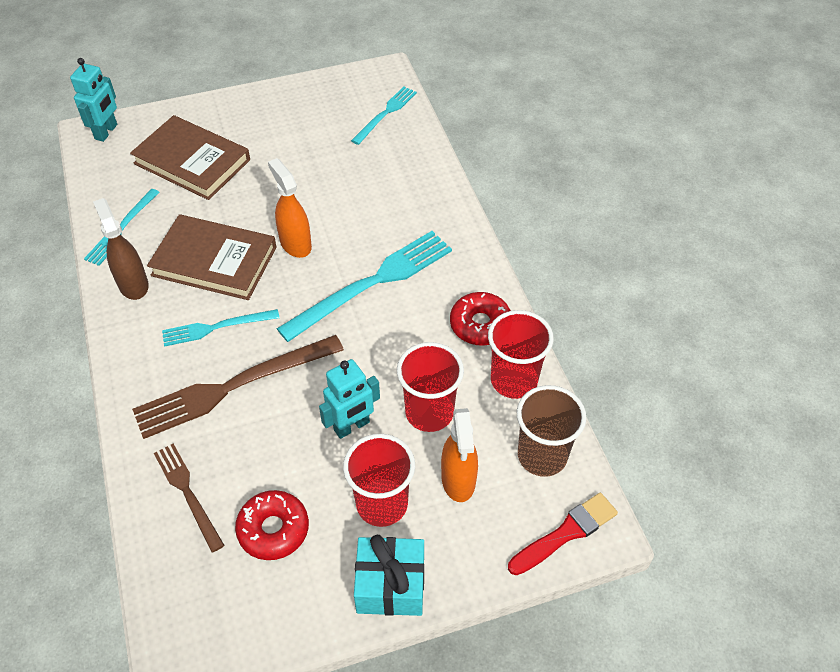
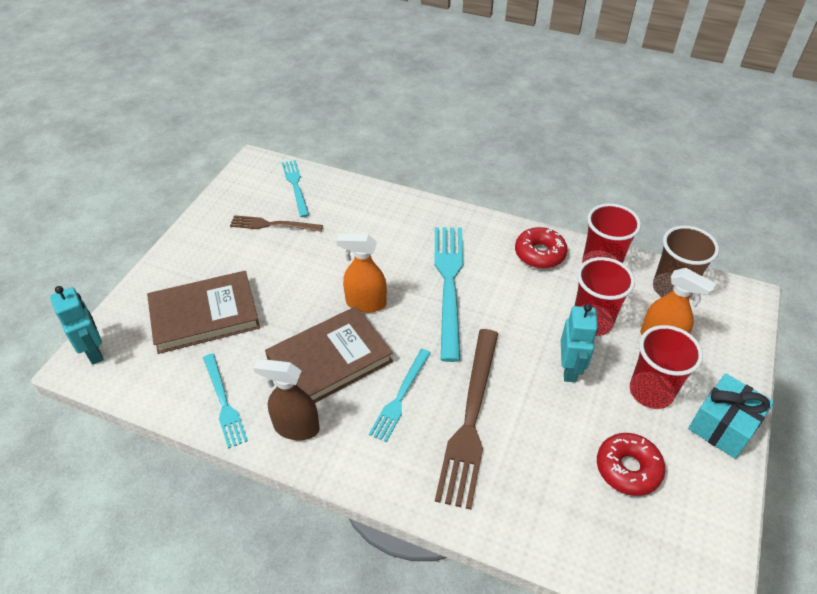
camera: 50 degrees left, 5 degrees down
brown fork [154,444,225,553] -> brown fork moved to [230,215,323,232]
red brush [508,493,618,575] -> none

